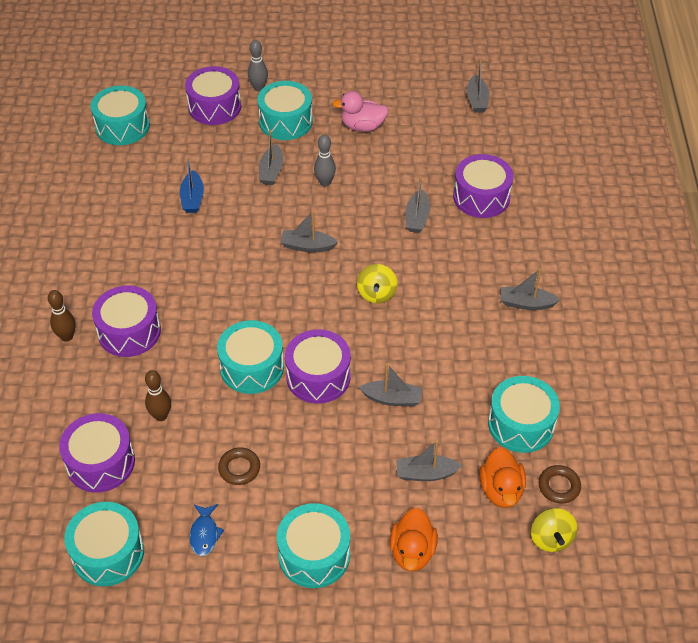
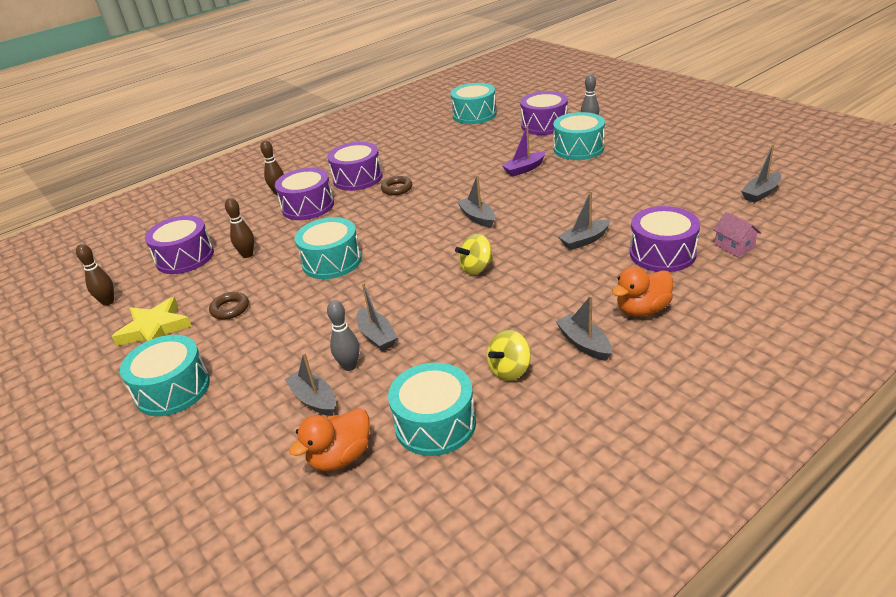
camera: 55 degrees right, 15 degrees down
turquoise drum [64,502,144,586] -> brown bowling pin [76,244,114,306]
blue boat [180,157,204,213] -> none
blue fish [189,504,224,556] -> yellow star [112,297,192,346]
grey boat [259,130,283,185] -> purple boat [502,125,546,176]
purple drum [285,329,351,404] -> purple drum moved to [328,142,383,191]
grey bowling pin [314,135,336,187] -> grey bowling pin moved to [327,300,359,371]
pink duck [332,91,389,132] -> none
orange duck [390,508,438,571] -> orange duck moved to [612,267,673,317]
yellow spinning top [531,508,578,552] -> yellow spinning top moved to [487,330,531,381]
brown ring [538,465,581,504] -> brown ring moved to [381,176,412,195]
none -> pink house [713,212,761,257]

